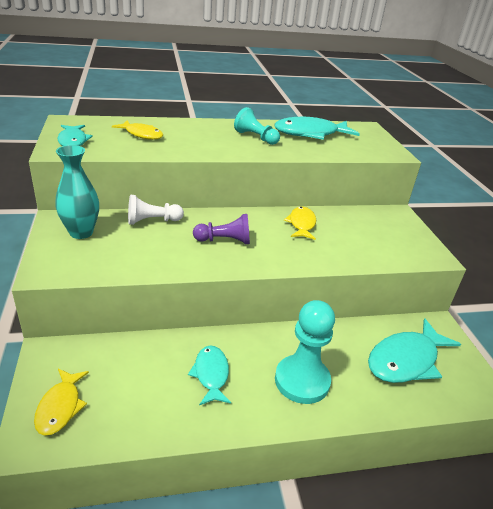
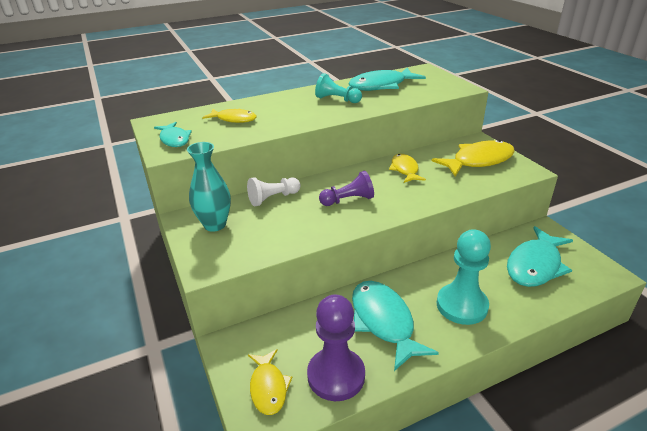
camera: 10 degrees left, 0 degrees up
turquoise fish [188,346,231,405] -> turquoise fish [352,281,439,371], size x1.66
none -> purple pawn [307,294,365,401]
none -> yellow fish [432,140,515,177]

